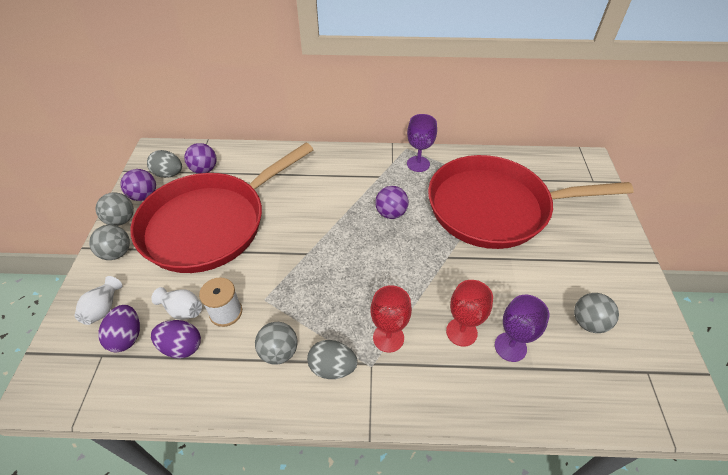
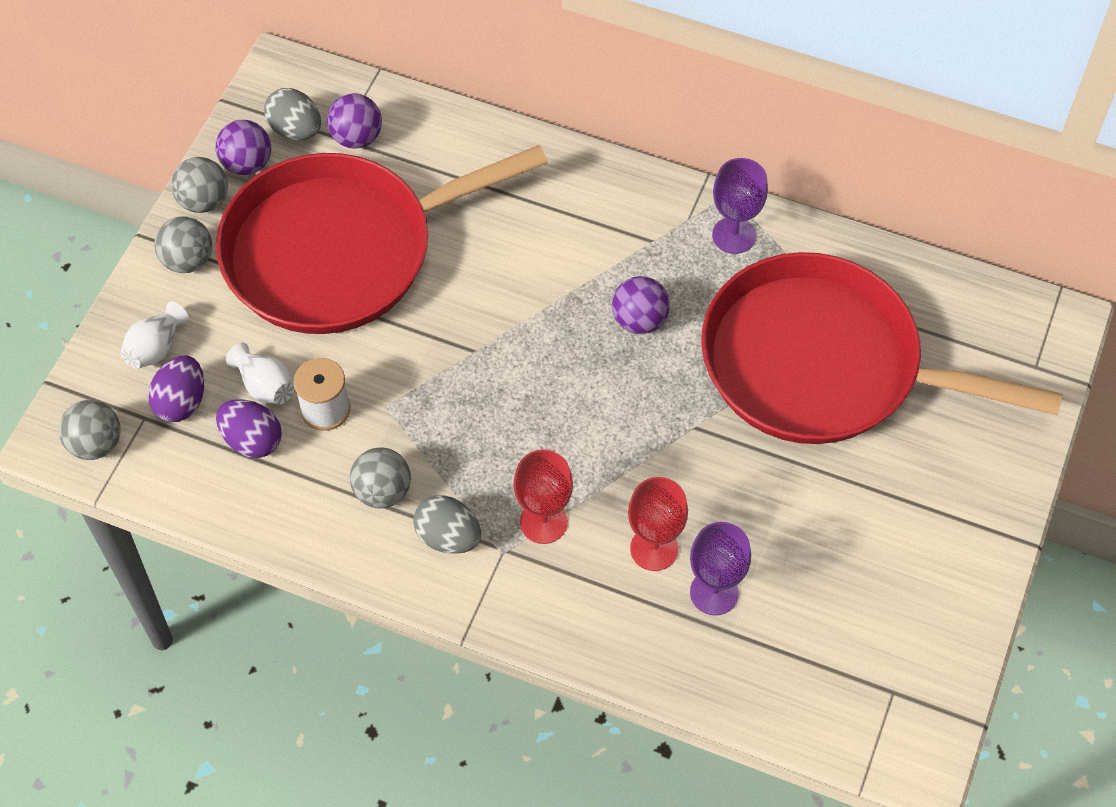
camera: 20 degrees right, 10 degrees up
grey ball [574,293,619,333] -> grey ball moved to [59,400,121,460]

